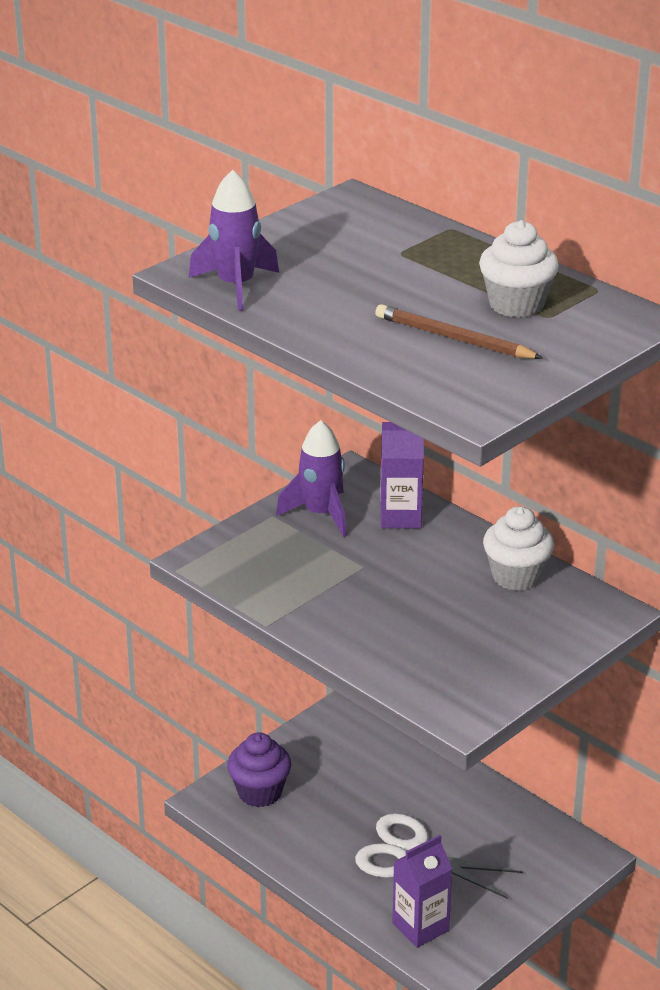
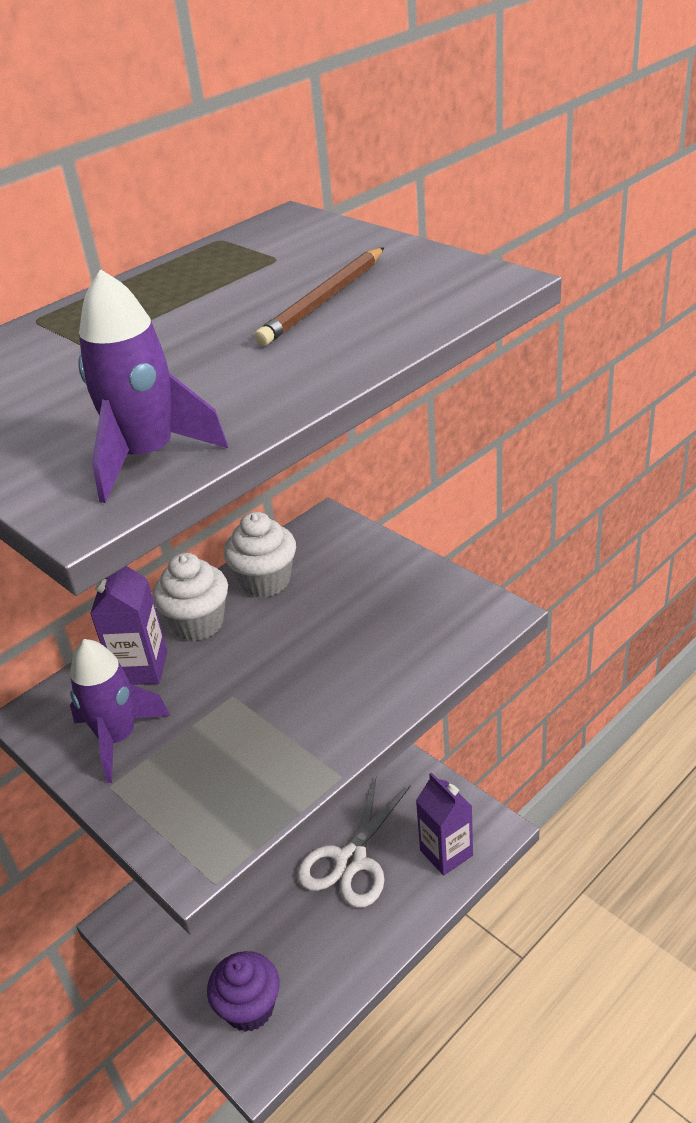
camera: 85 degrees left, 5 degrees up
white cupcake [479,220,559,318] -> white cupcake moved to [152,553,228,641]

